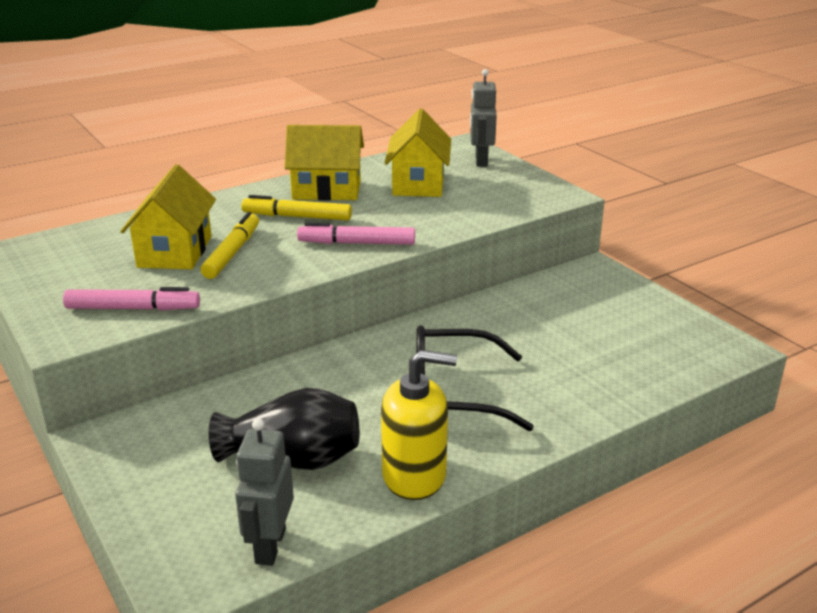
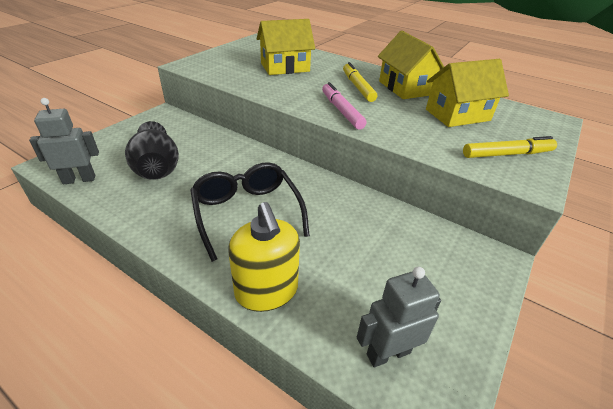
camera: 65 degrees right, 10 degrees up
pink marker [63,287,200,310] -> none
yellow marker [201,212,259,279] -> yellow marker moved to [463,136,557,158]
yellow soap dispenser [381,350,457,500] -> yellow soap dispenser moved to [228,202,300,312]
grey robot [470,69,497,167] -> grey robot moved to [357,267,441,367]

